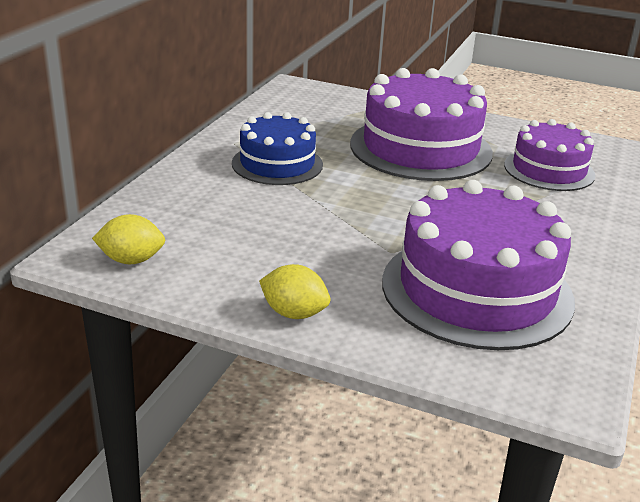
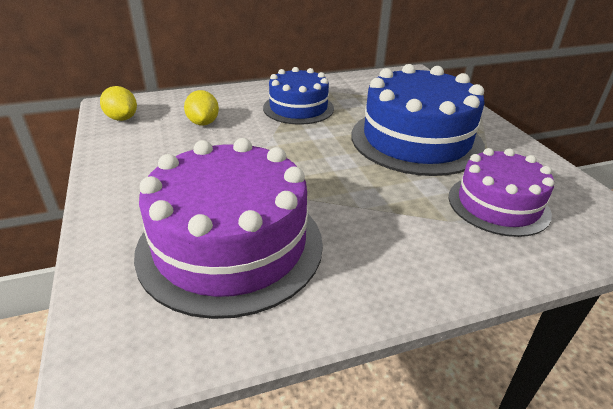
camera: 50 degrees right, 5 degrees up
yellow lemon [259,264,330,319] -> yellow lemon moved to [184,90,219,125]
purple cake [350,68,493,181] -> blue cake [351,64,485,176]

